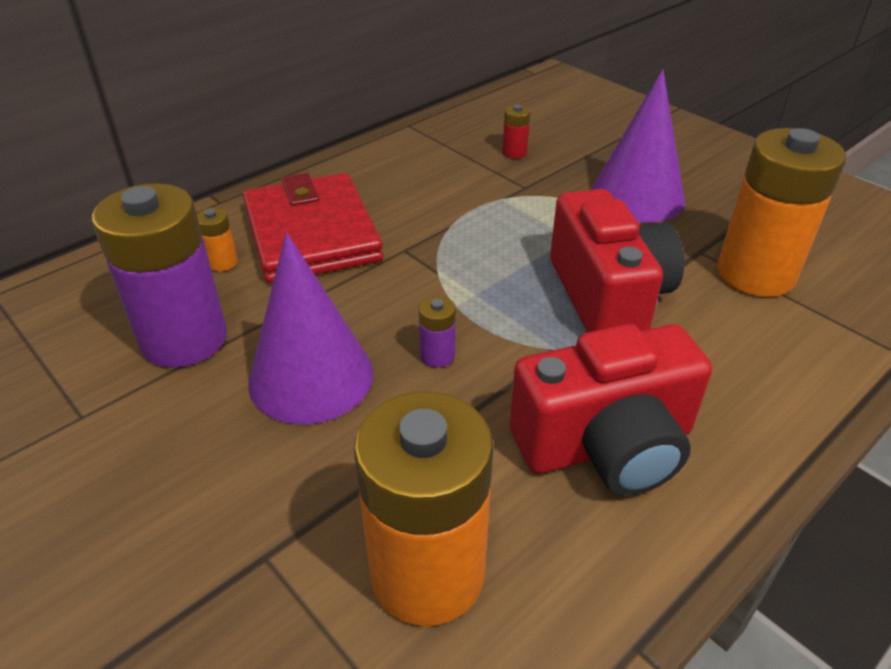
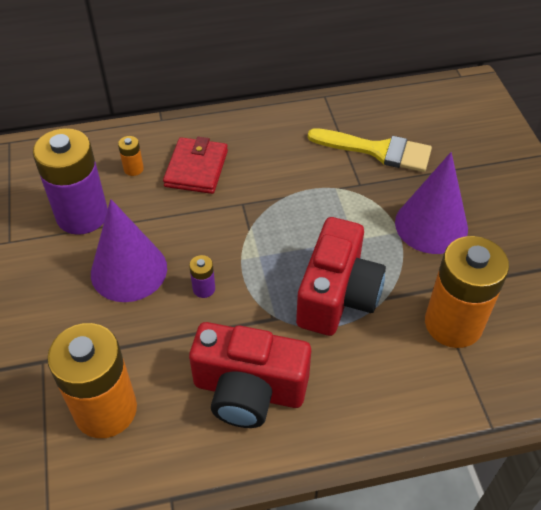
camera: 30 degrees right, 10 degrees up
red wallet [243,173,383,284] -> red wallet [163,137,228,194], size x0.66
red battery [502,104,531,159] -> yellow brush [308,128,432,172]

